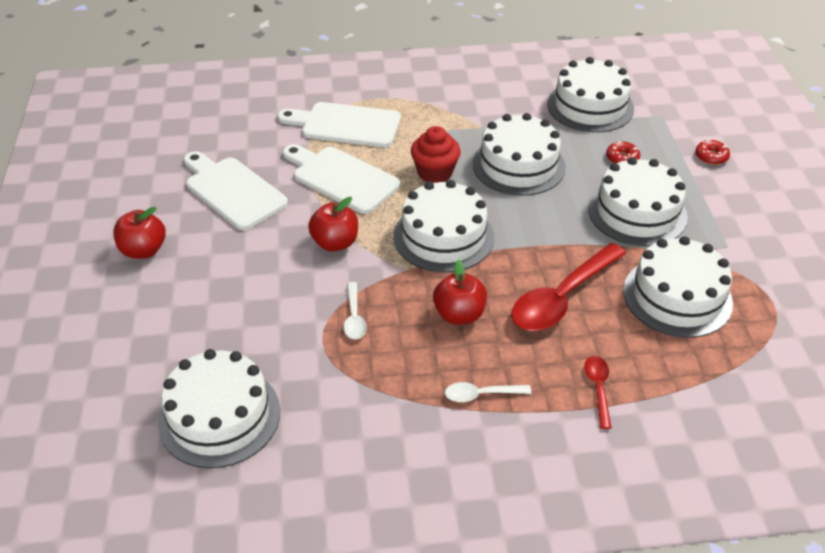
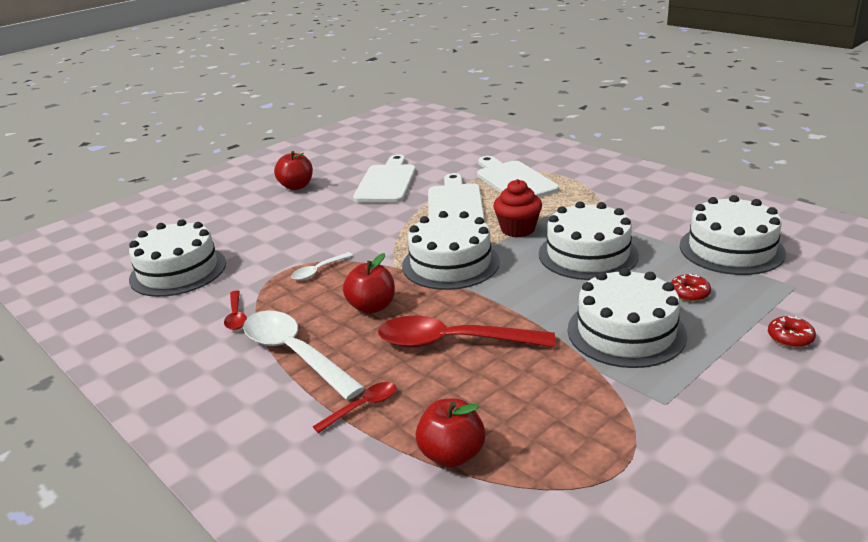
camera: 55 degrees right, 15 degrees down
red apple [308,197,358,251] -> red apple moved to [415,399,485,467]
white spoon [445,382,531,402] -> white spoon [243,311,365,400], size x2.08
white cake [623,236,733,338] -> none
none -> red spoon [224,291,247,330]

